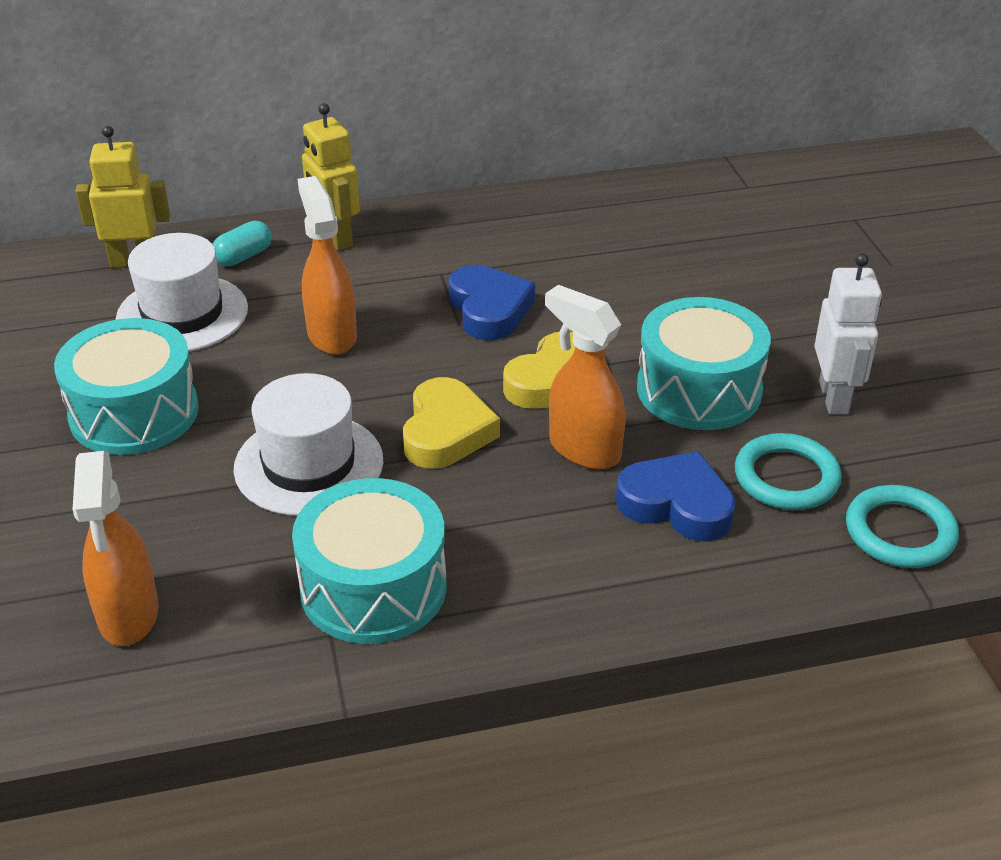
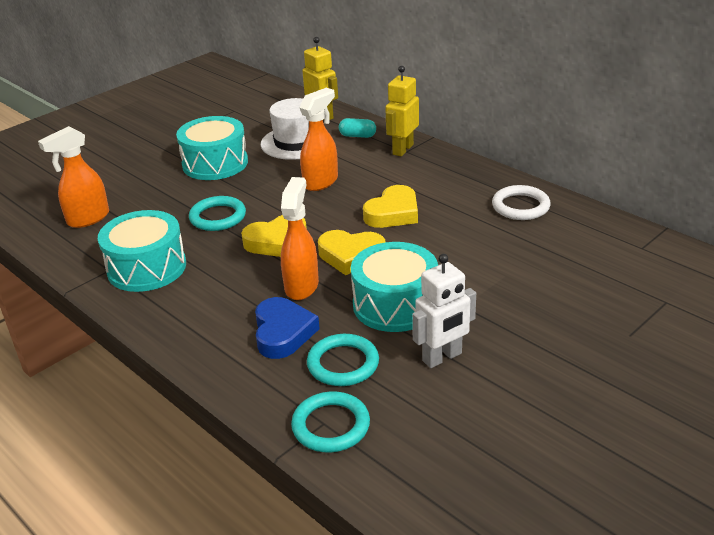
camera: 60 degrees right, 5 degrees down
white hat [233,373,383,516] -> turquoise ring [189,196,246,231]
blue heart [449,265,535,341] -> yellow heart [363,185,418,228]
none -> white ring [492,185,551,220]

